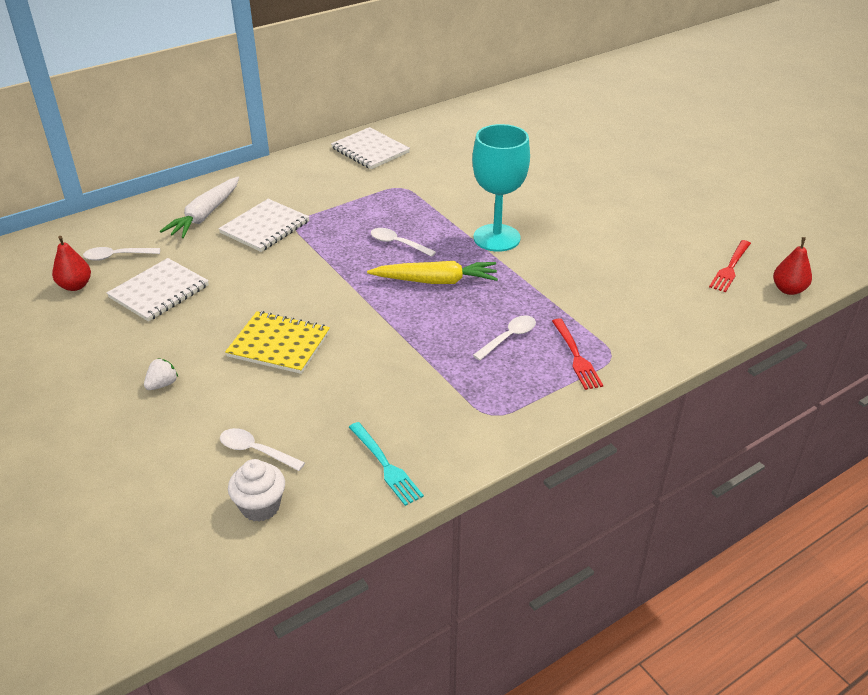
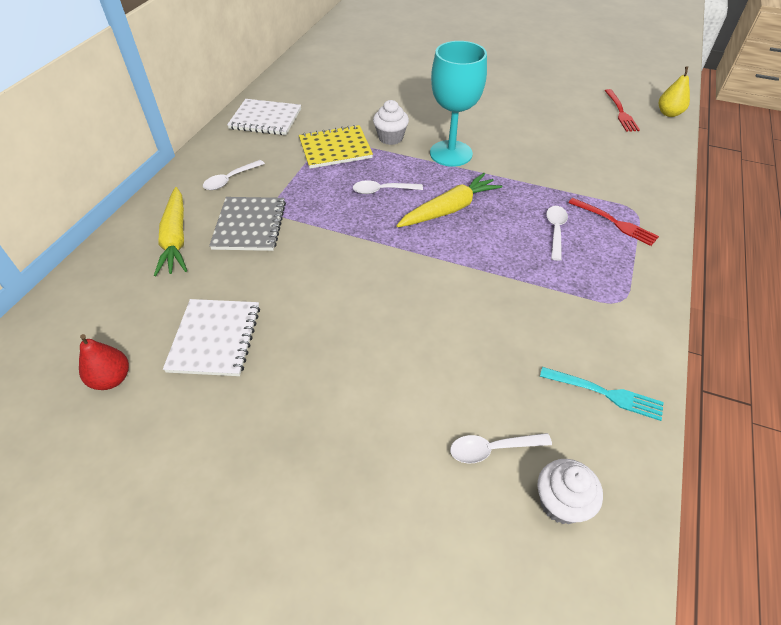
camera: 35 degrees left, 10 degrees up
white spoon [83,247,160,261] -> white spoon moved to [203,160,265,190]
white strawberry [144,358,178,390] -> none
white carrot [160,177,239,238] -> yellow carrot [154,187,187,276]
white notebook [218,199,310,252] -> grey notebook [209,197,286,251]
yellow notebook [225,311,330,374] -> yellow notebook moved to [299,125,373,169]
red pear [773,237,812,295] -> yellow pear [659,66,690,117]
none -> white cupcake [373,100,409,145]

